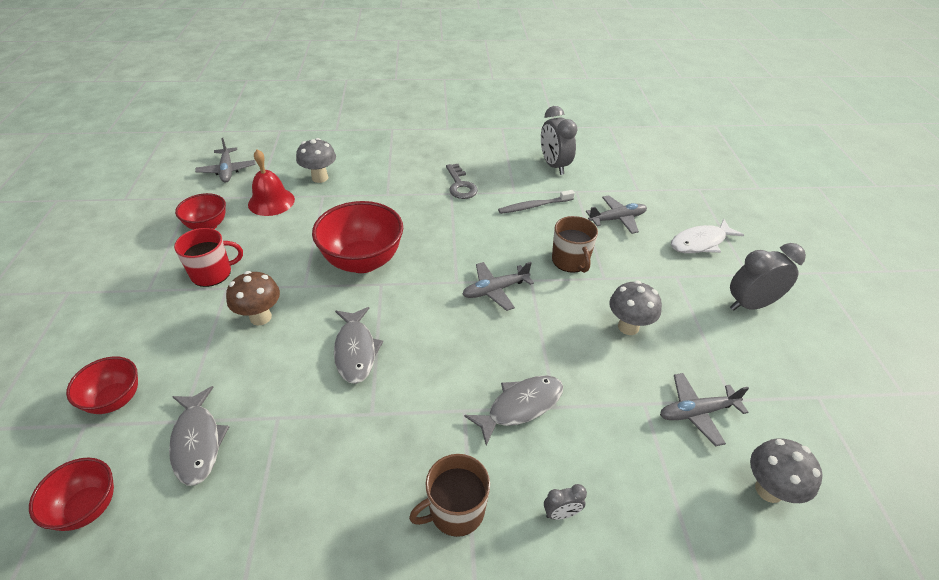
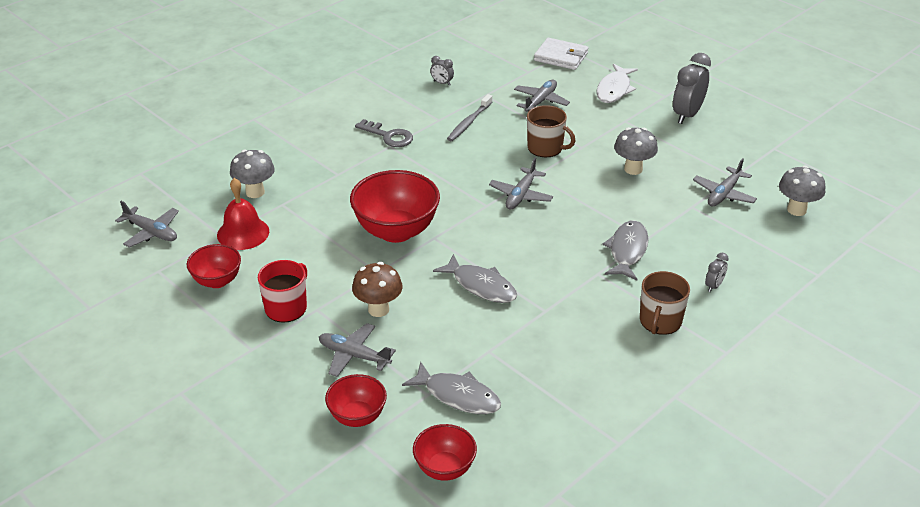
camera: 40 degrees left, 5 degrees down
grey clock [541,106,578,175] -> grey clock [430,56,454,86], size x0.48
none -> grey plane [319,323,396,377]
none -> white wallet [534,38,589,70]

